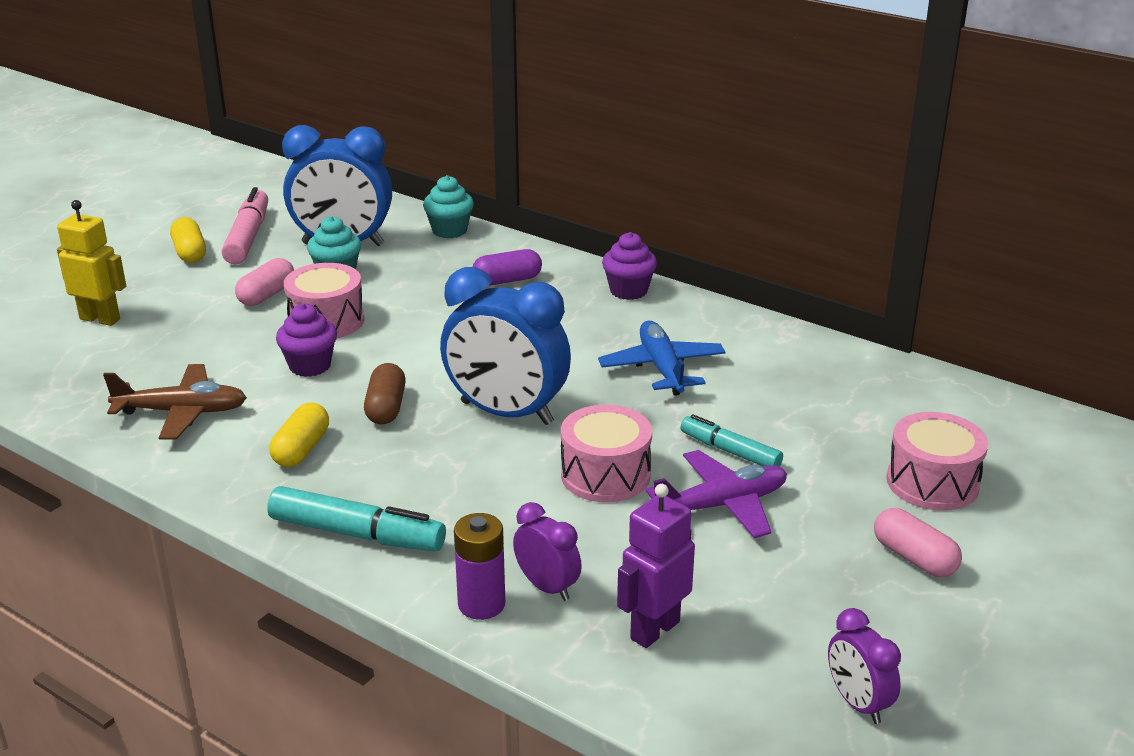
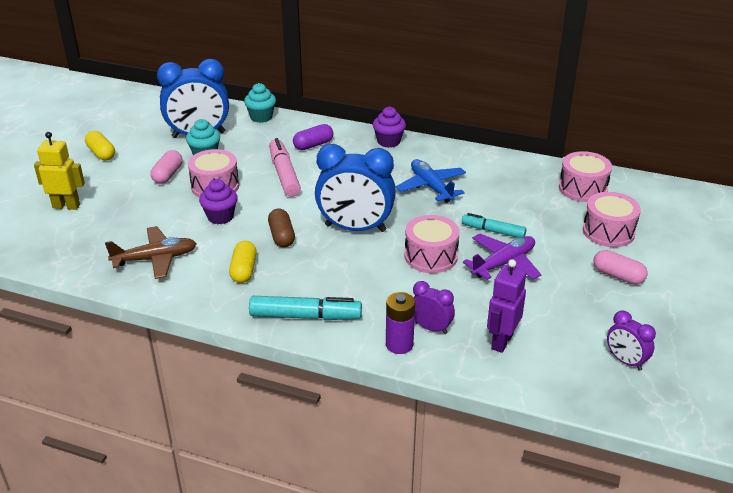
camera: 15 degrees left, 5 degrees up
pink marker [221,187,268,265] -> pink marker moved to [269,138,301,197]
none -> pink drum [559,151,612,202]

